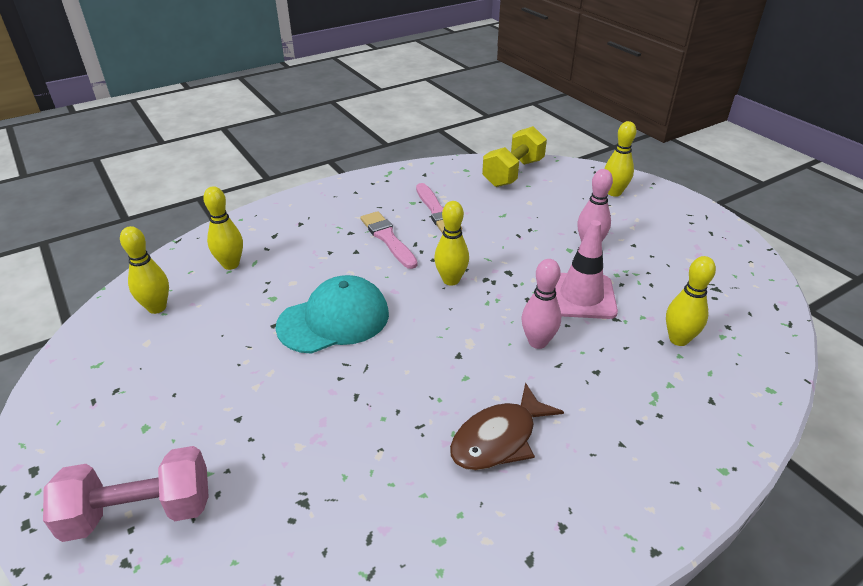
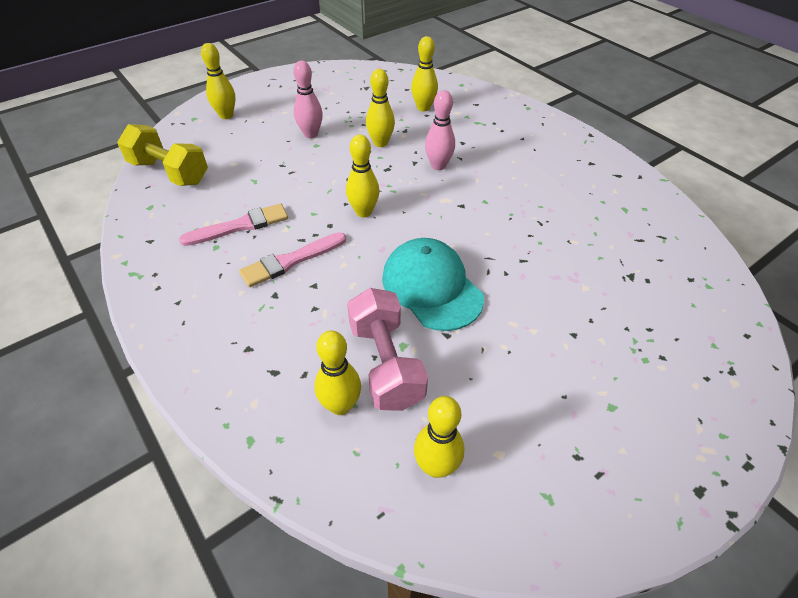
camera: 95 degrees left, 10 degrees up
pink dumbbell [43,446,209,542] -> pink dumbbell moved to [347,288,428,411]
brown fish [450,383,564,470] -> none
pink traffic cone [555,220,618,319] -> yellow bowling pin [366,69,395,147]

